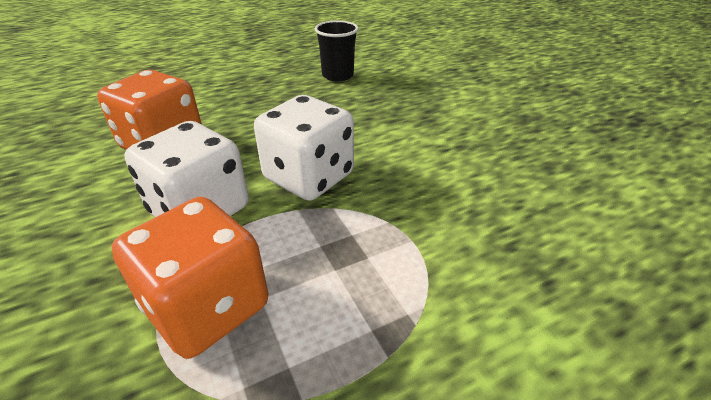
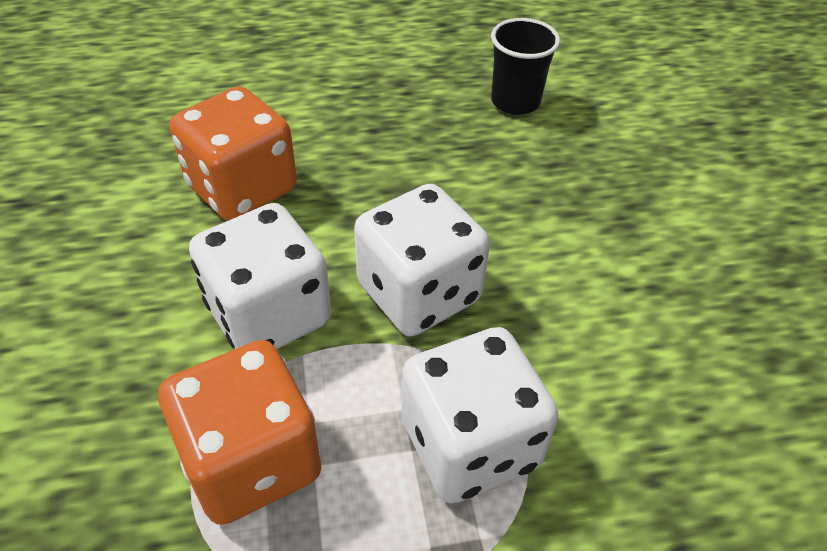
camera: 15 degrees right, 10 degrees up
none -> white dice [402,327,559,504]

